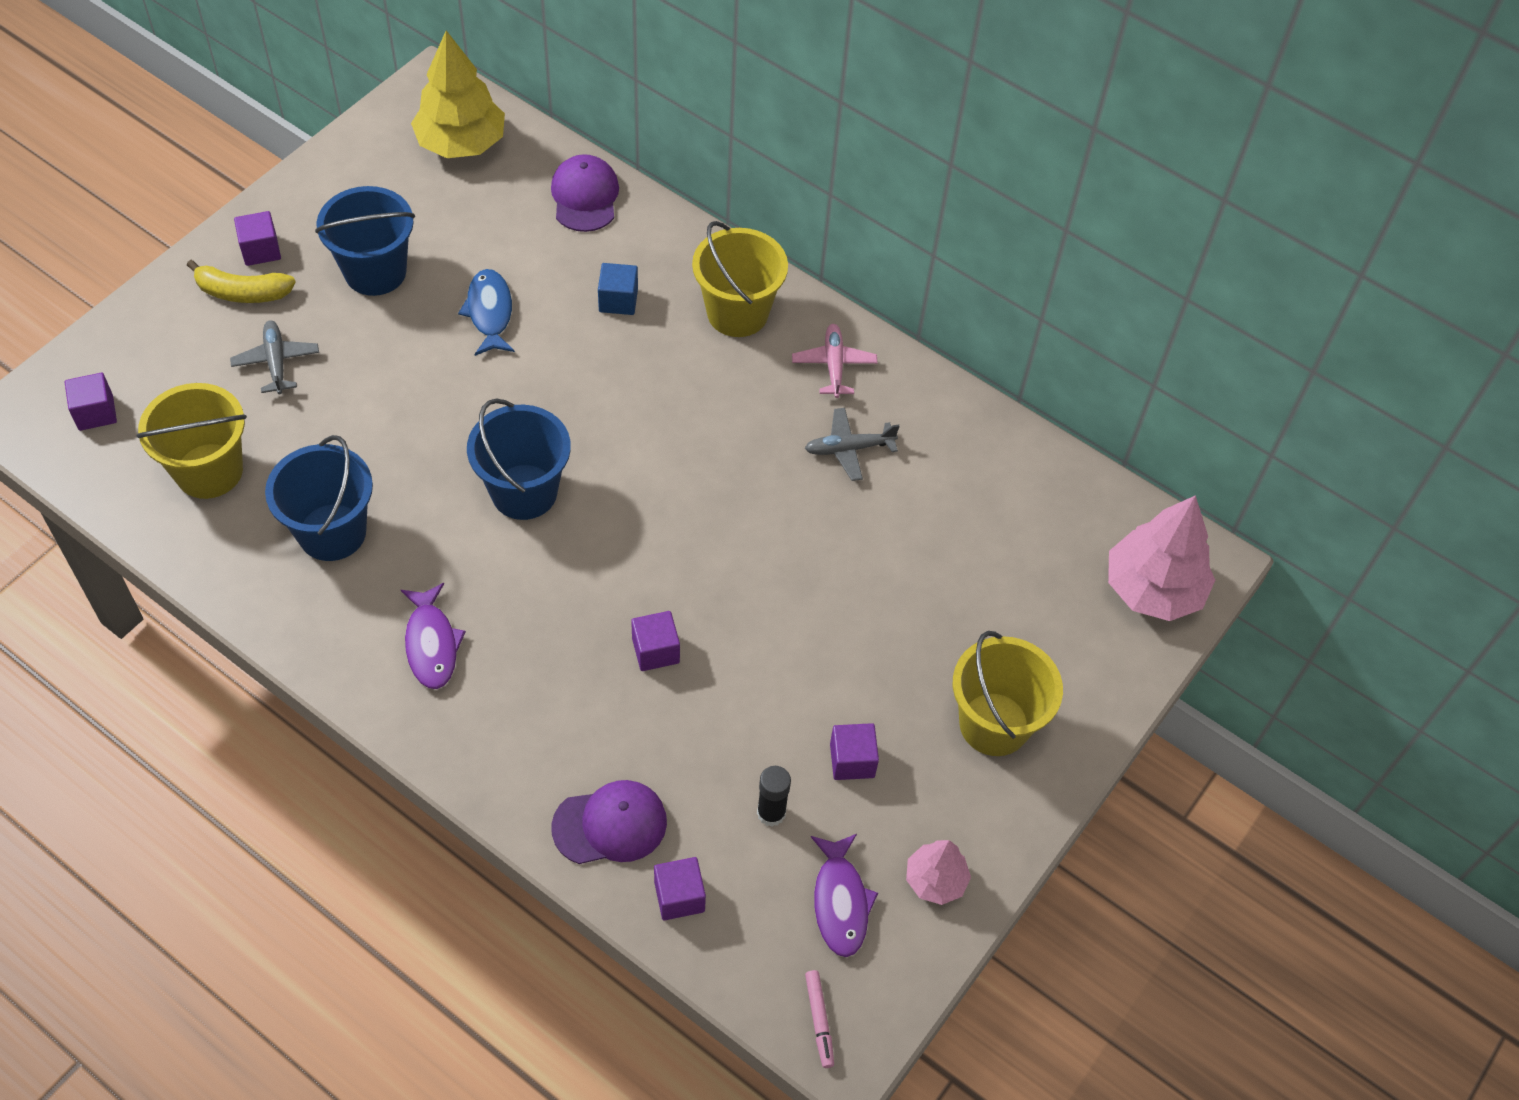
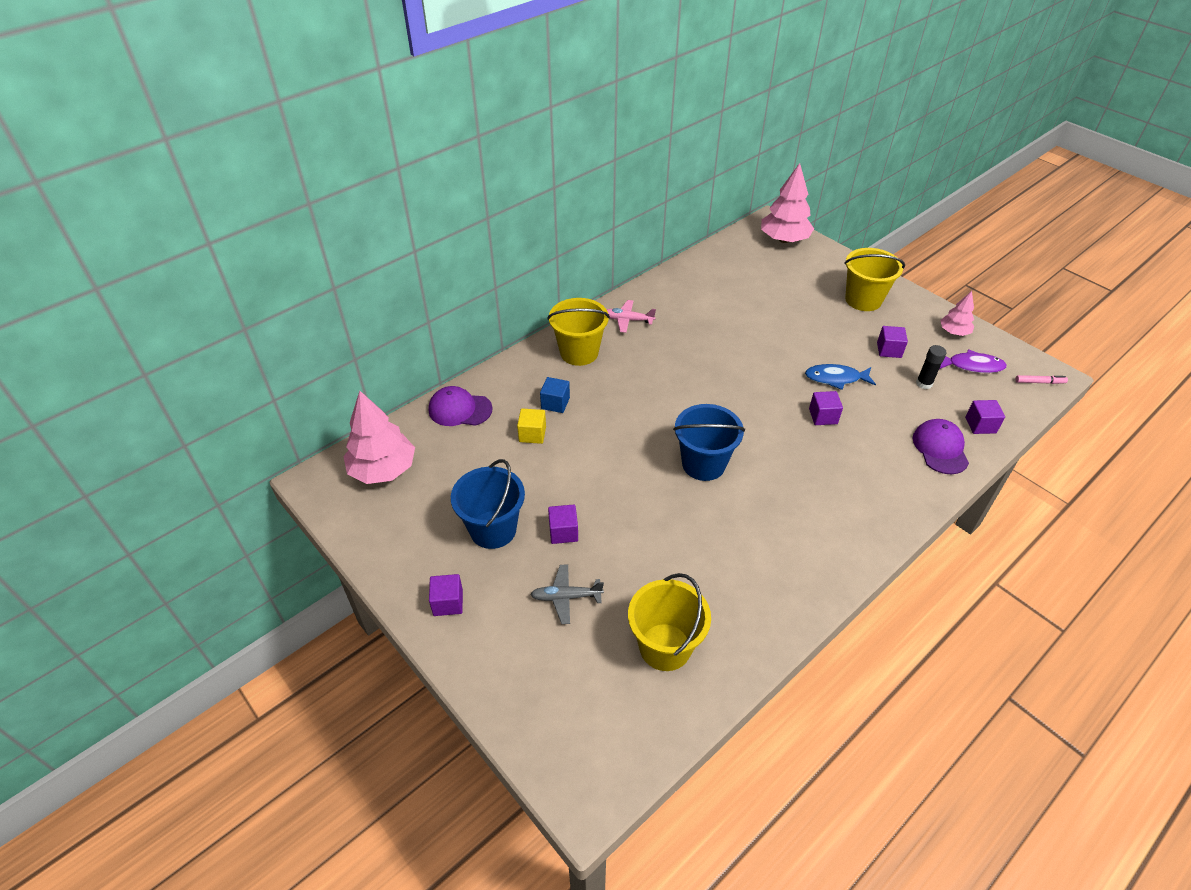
camera: 75 degrees left, 10 degrees down
purple cube [65,373,117,431] -> purple cube moved to [548,505,578,544]
yellow banana [187,260,296,303] -> none
blue bucket [265,435,373,561] -> none
purple fish [401,583,466,689] -> none
yellow tree [411,31,505,158] -> pink tree [343,391,415,484]
blue fish [458,269,515,356] -> blue fish moved to [805,364,876,390]
grey plane [805,408,900,481] -> none
none -> yellow cube [517,408,546,444]

